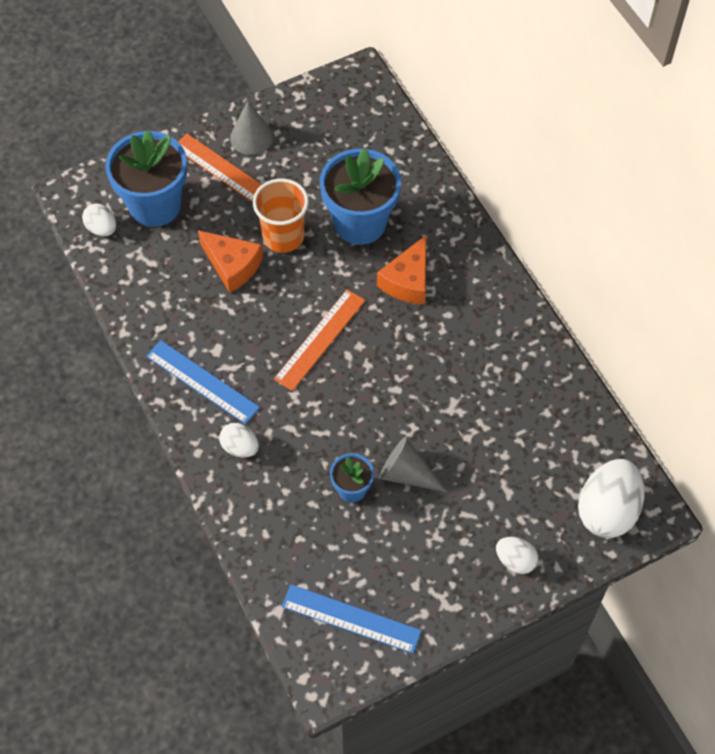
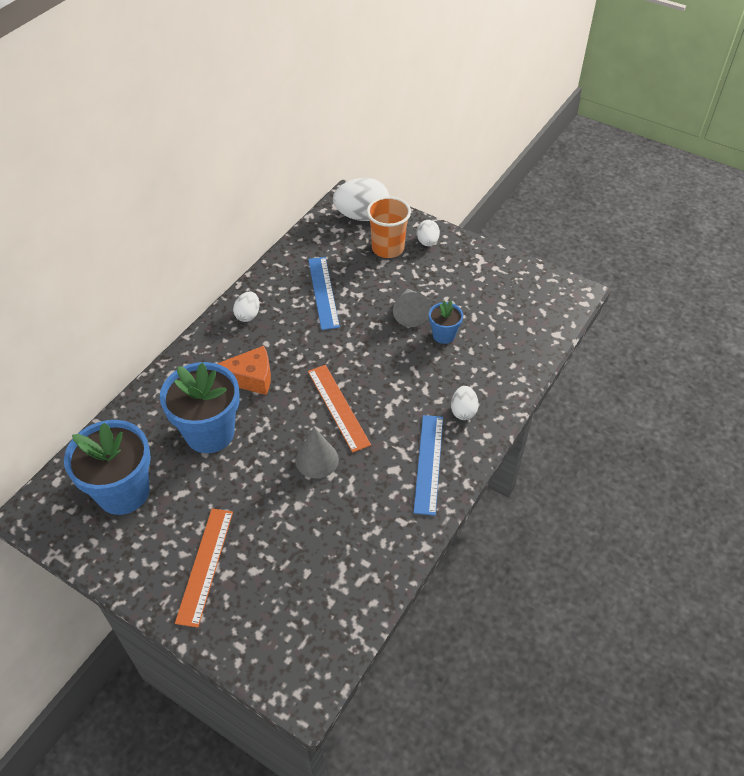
camera: 120 degrees left, 10 degrees down
white egg [82,204,116,236] -> white egg moved to [233,291,260,322]
blue flower pot [105,131,187,227] -> blue flower pot moved to [64,420,151,515]
orange cheese [198,230,263,293] -> none
grey cone [230,101,273,155] -> grey cone moved to [296,427,339,478]
orange cup [253,178,309,253] -> orange cup moved to [367,196,411,258]
orange ruler [274,289,365,391] -> orange ruler turned 60 degrees clockwise [308,365,371,453]
blue ruler [282,585,421,654] -> blue ruler moved to [308,257,340,330]

